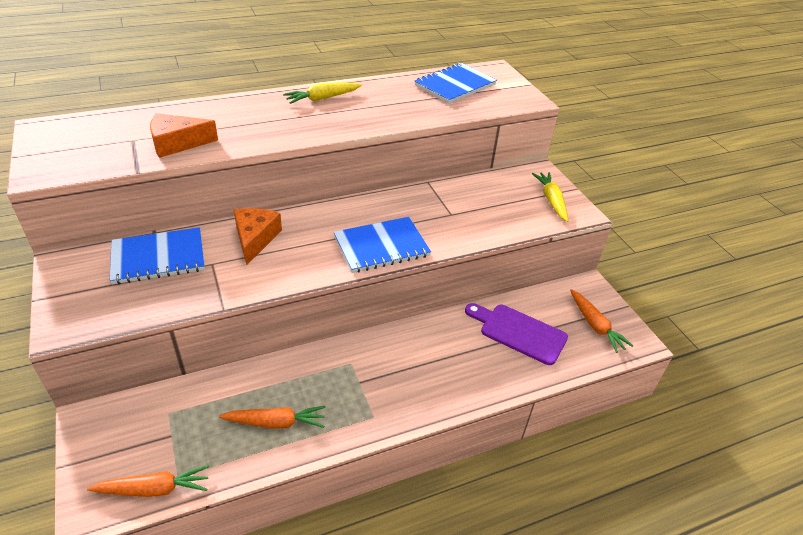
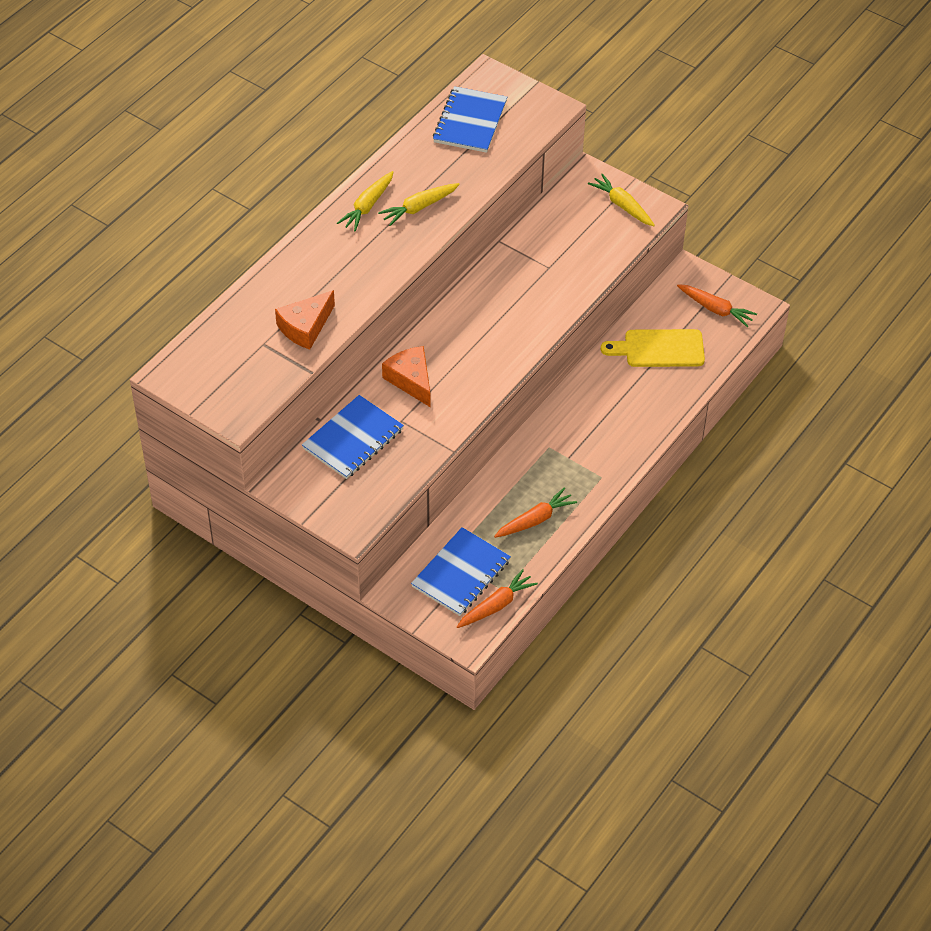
camera: 30 degrees left, 10 degrees up
blue notebook [334,217,431,273] -> blue notebook moved to [411,527,511,616]
purple cutting board [465,303,568,365] -> yellow cutting board [601,329,705,367]
none -> yellow carrot [378,183,460,226]

